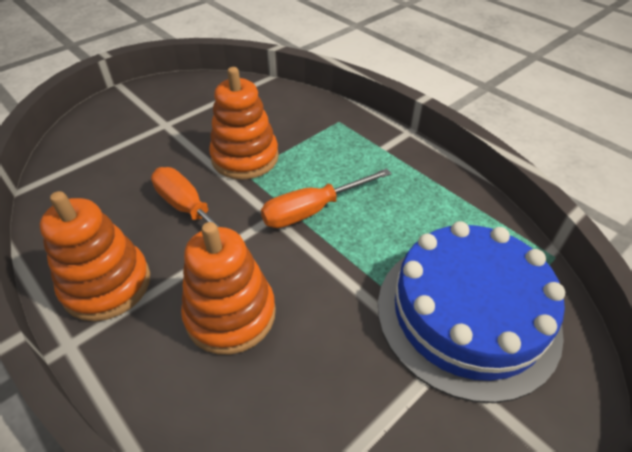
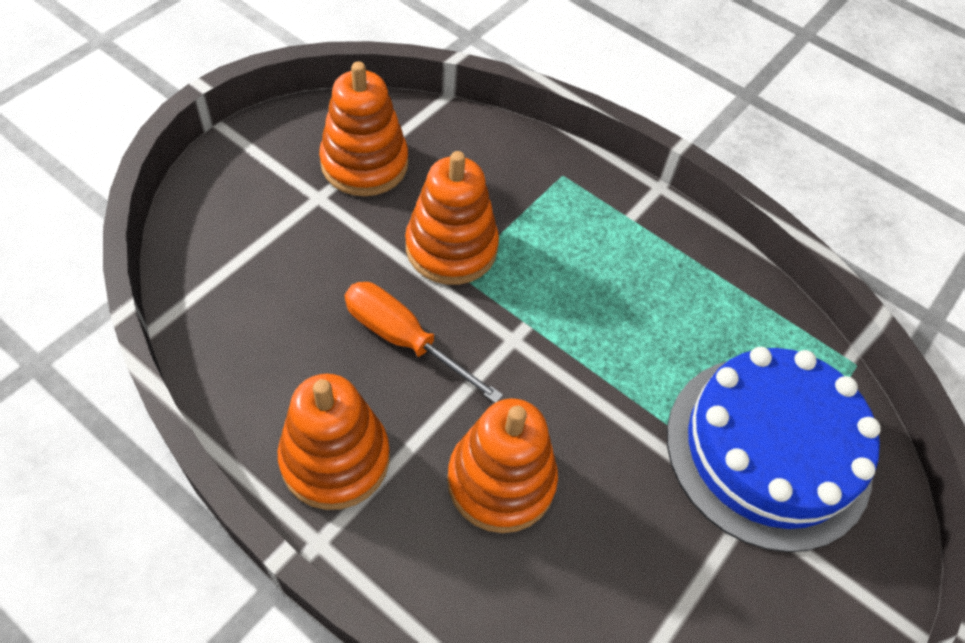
camera: 15 degrees left, 10 degrees up
orange screwdriver [261,168,391,228] -> none
none -> orange stacking toy [319,61,408,196]

